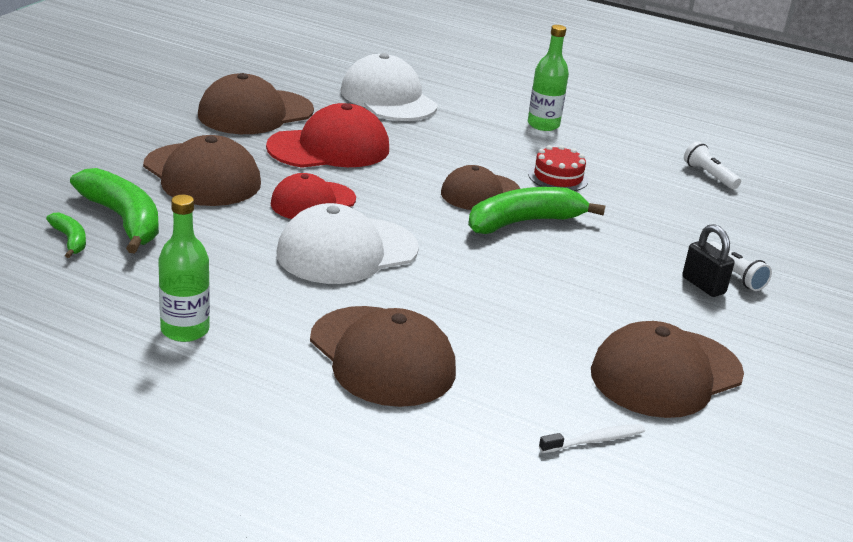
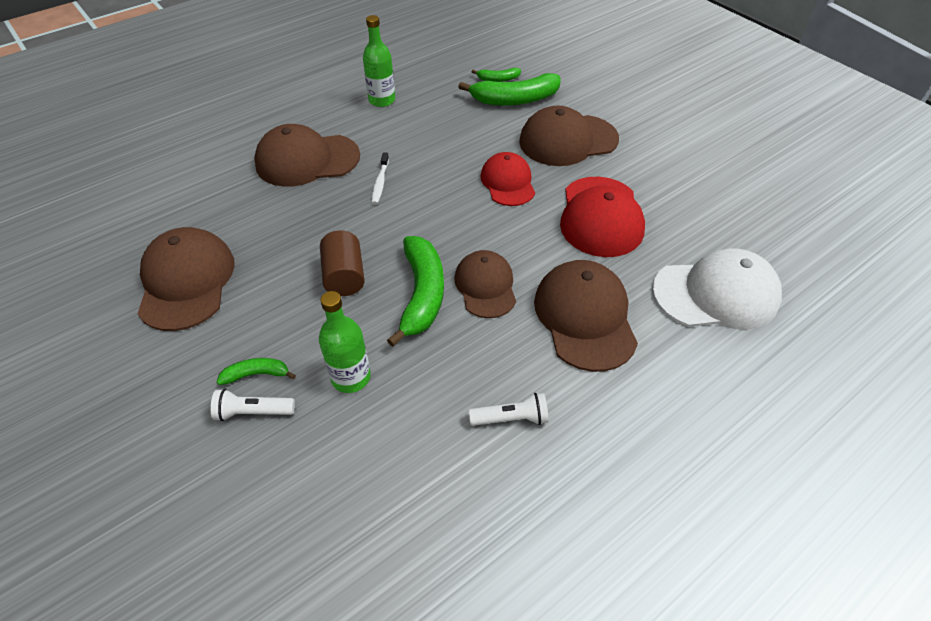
camera: 120 degrees right, 20 degrees up
brown cap [198,73,314,134] -> brown cap moved to [534,260,638,372]
white cap [277,203,419,284] -> none
green bottle [528,25,569,131] -> green bottle moved to [319,291,371,393]
red cake [528,145,588,191] -> none
white toothbrush [539,424,645,453] -> white toothbrush moved to [371,152,389,204]
black padlock [682,224,735,297] -> green banana [217,358,296,385]
white flashlight [684,141,741,189] -> white flashlight moved to [469,393,548,426]
none -> brown cylinder [320,230,365,296]

